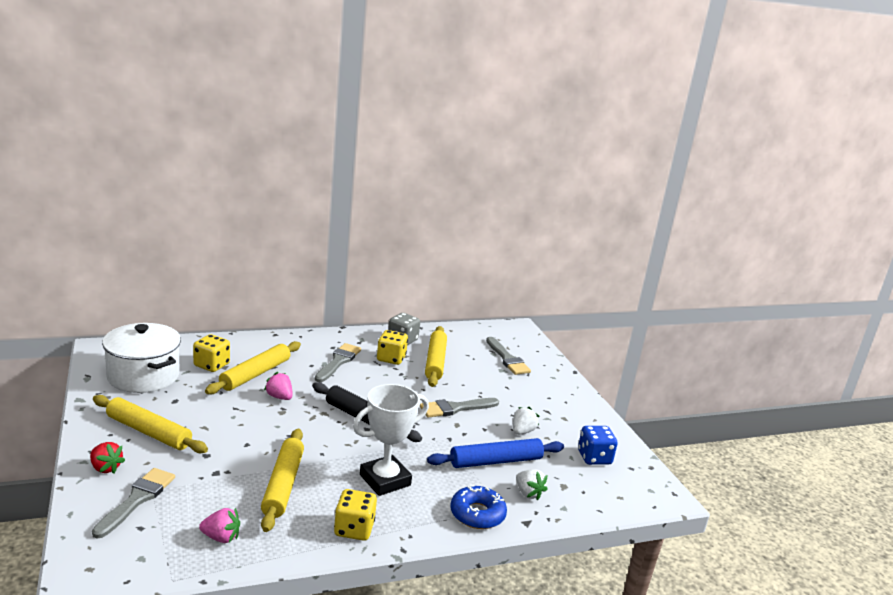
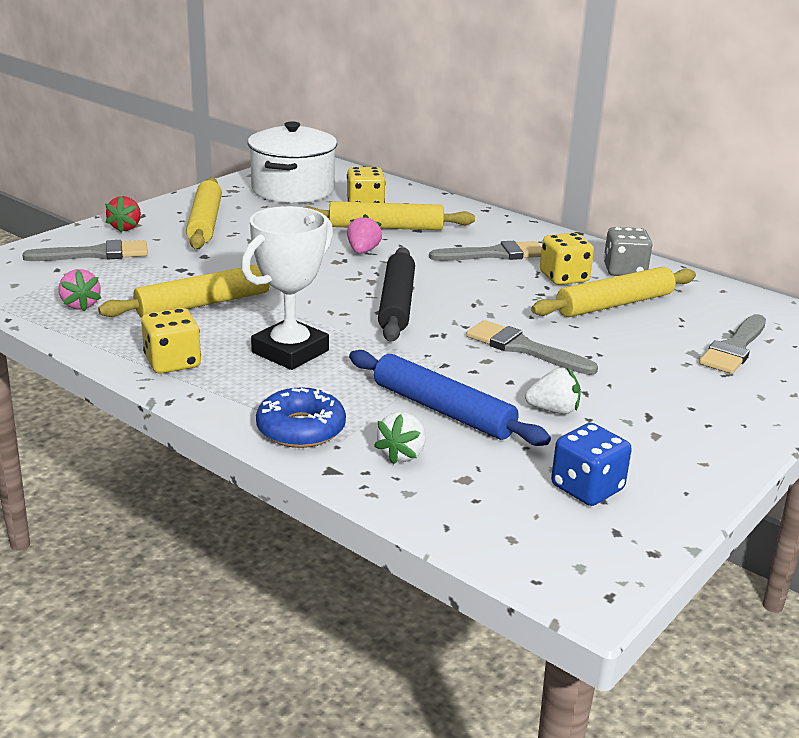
camera: 60 degrees right, 5 degrees up
white trophy [353,384,429,496] -> white trophy turned 75 degrees counterclockwise [241,206,333,370]

